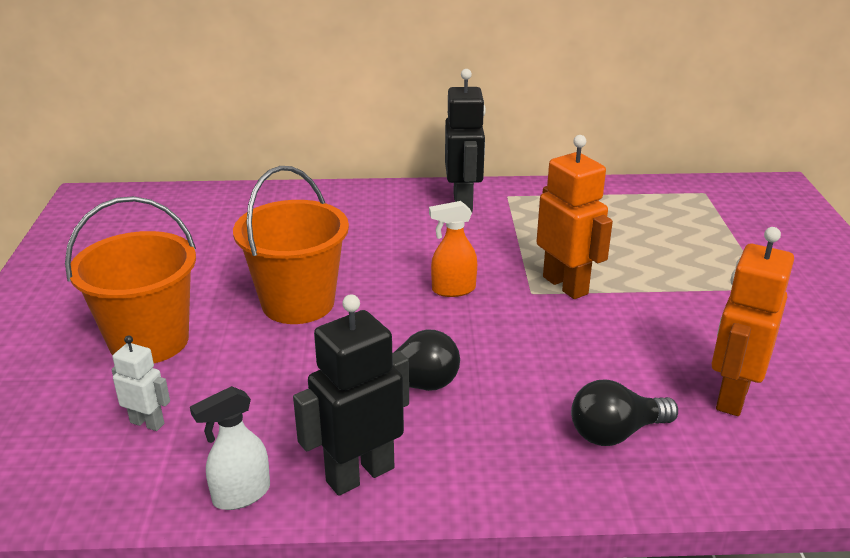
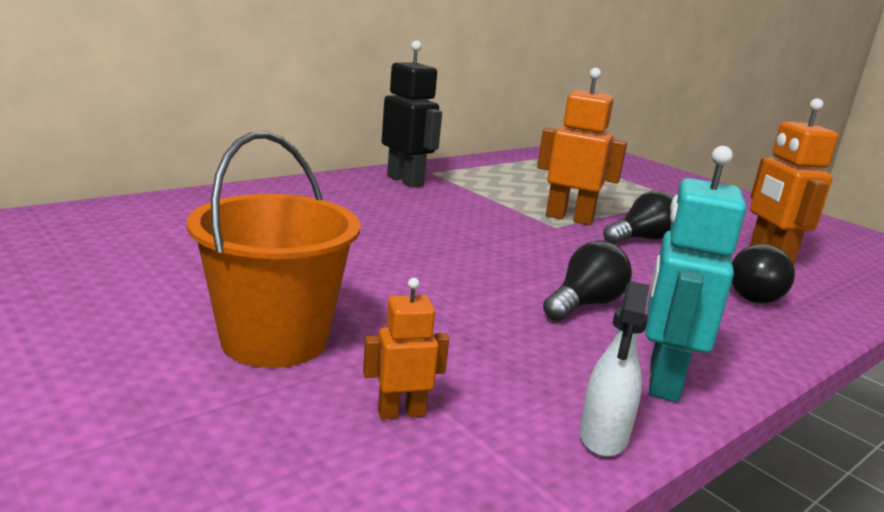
camera: 40 degrees left, 10 degrees down
white robot [111,335,170,431] -> orange robot [363,278,449,420]
orange bucket [233,166,349,324] -> none
black robot [293,294,409,496] -> turquoise robot [645,146,746,402]
orange spray bottle [429,201,477,297] -> none
none -> black light bulb [603,190,674,245]

